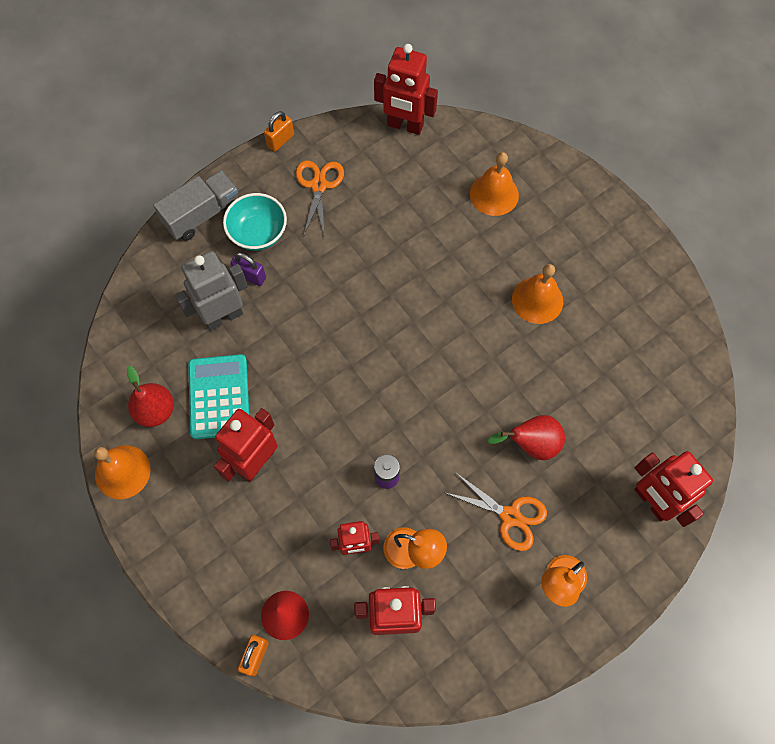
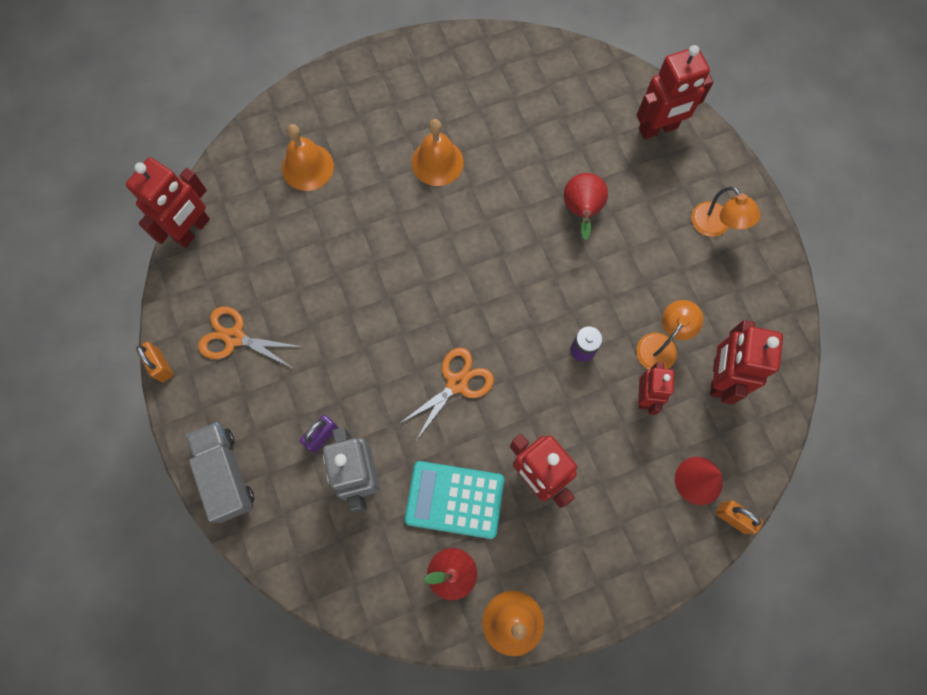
camera: 75 degrees left, 5 degrees up
turquoise bowl [223,193,287,251] -> none
orange scissors [443,472,547,551] -> orange scissors moved to [399,347,494,441]

